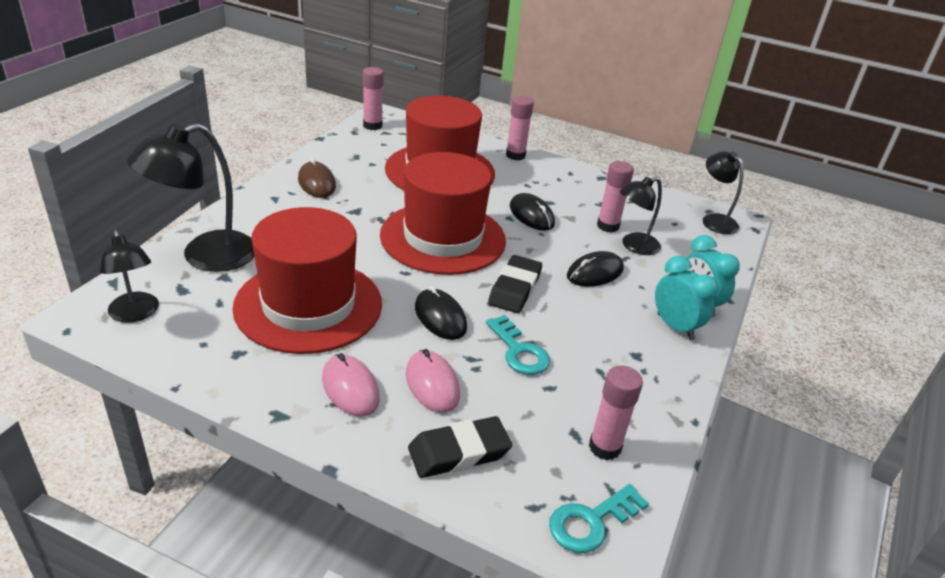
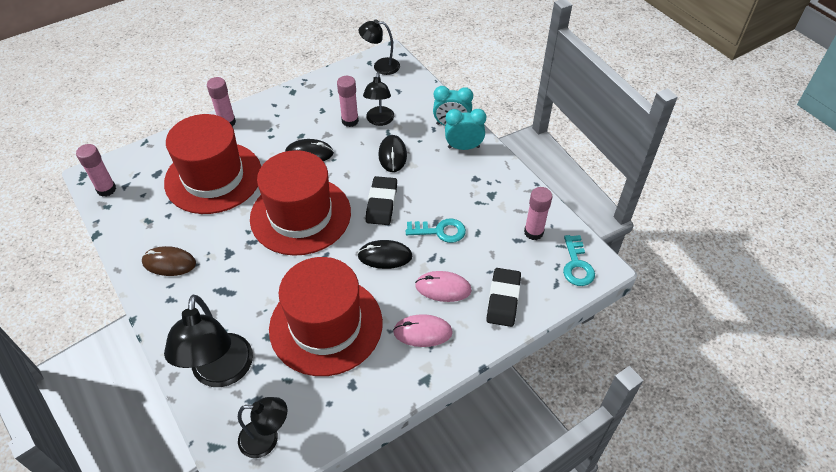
camera: 55 degrees left, 15 degrees up
black eraser [488,255,542,313] -> black eraser turned 45 degrees clockwise [366,176,397,225]

